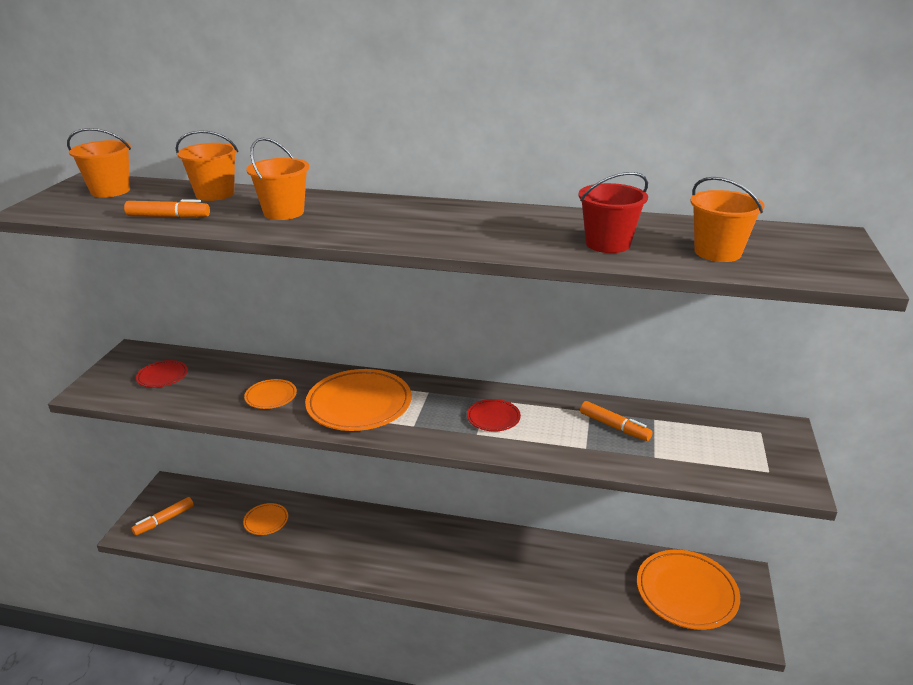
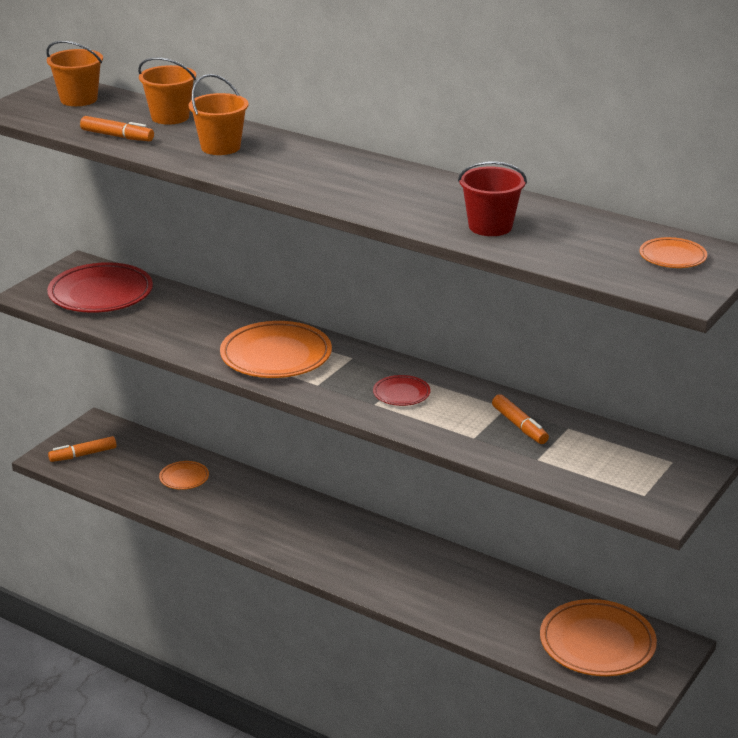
camera: 20 degrees right, 0 degrees up
red plate [136,360,188,388] -> red plate [47,262,153,313], size x2.02
orange plate [244,379,297,409] -> orange plate moved to [640,237,707,268]
orange bucket [690,177,765,262] -> none

